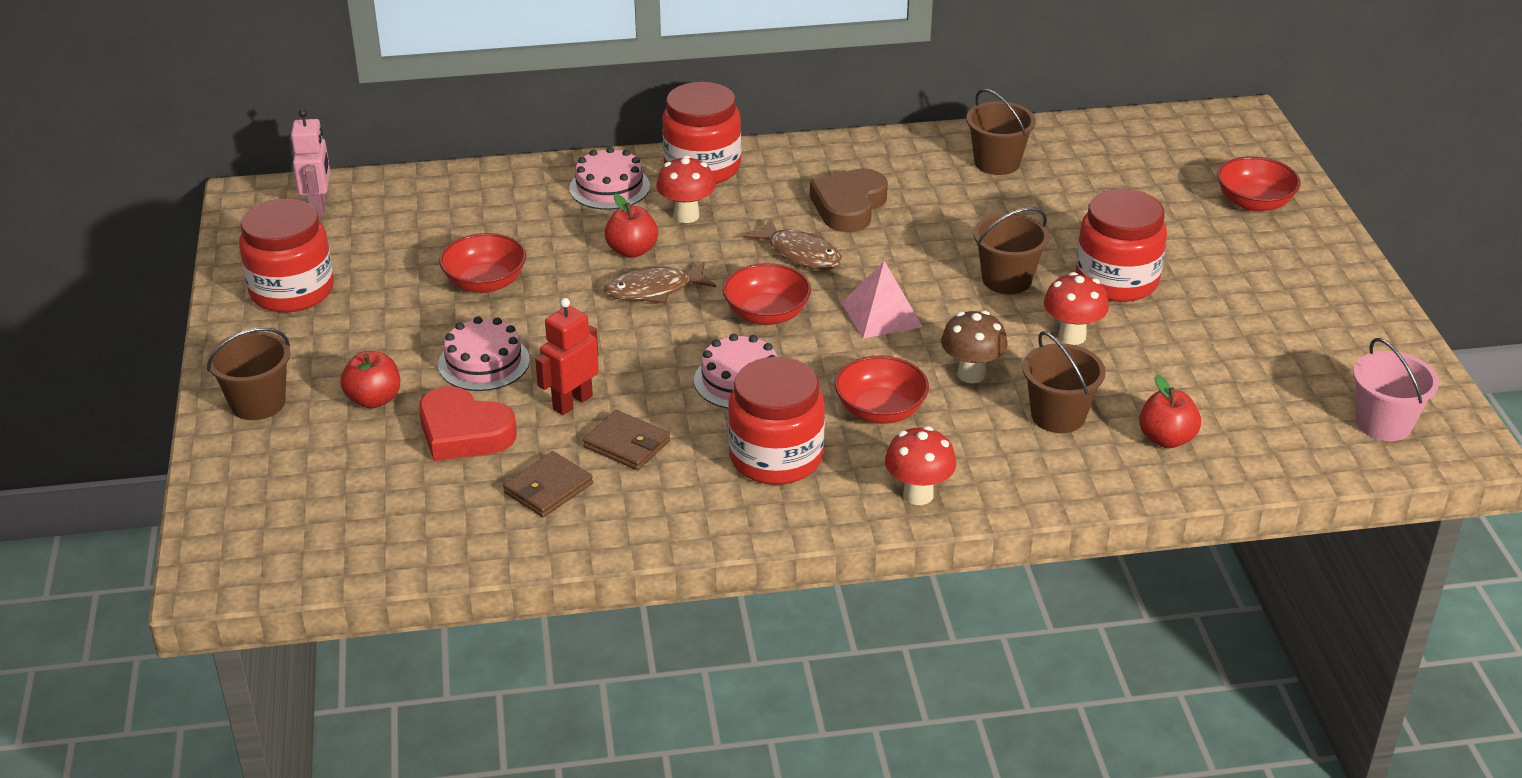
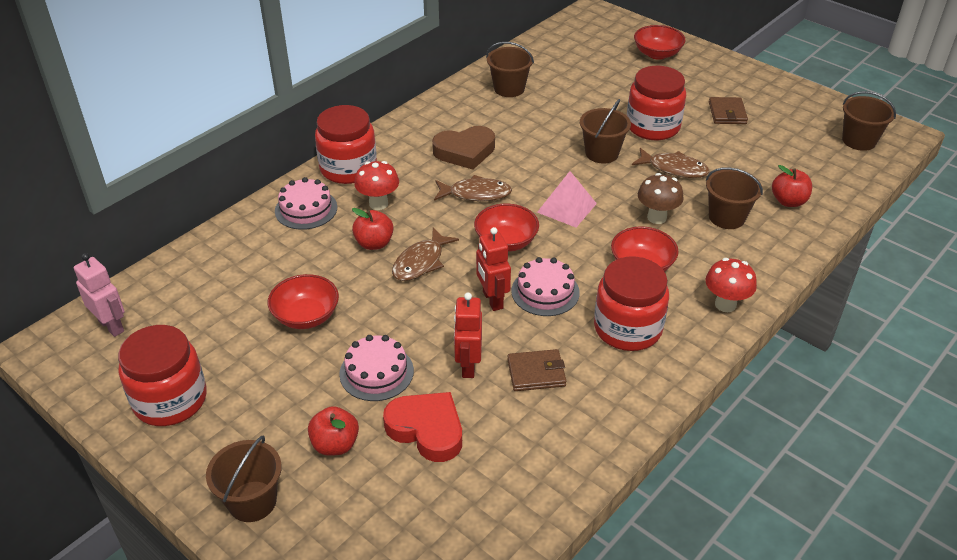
camera: 40 degrees left, 5 degrees up
red heart [419,386,517,461] -> red heart turned 135 degrees counterclockwise [383,392,462,462]
brown wallet [503,451,593,517] -> brown wallet moved to [709,97,748,124]
brown heart [810,168,888,232] -> brown heart turned 90 degrees counterclockwise [432,126,495,169]
red mushroom [1044,272,1109,345] -> brown fish [632,148,709,178]
pink bucket [1353,338,1439,441] -> brown bucket [842,91,896,151]
none -> red robot [476,227,511,311]

